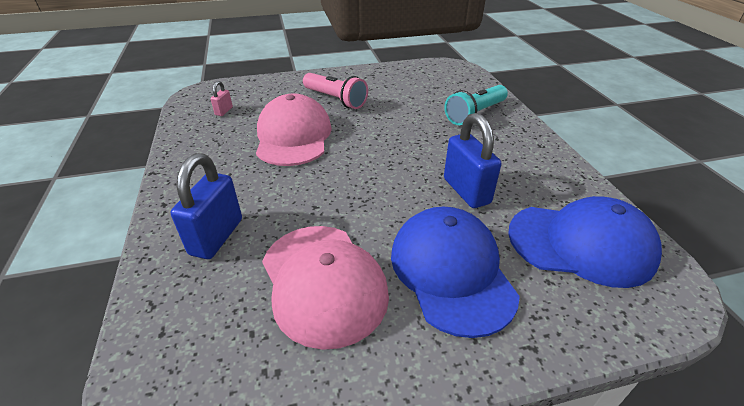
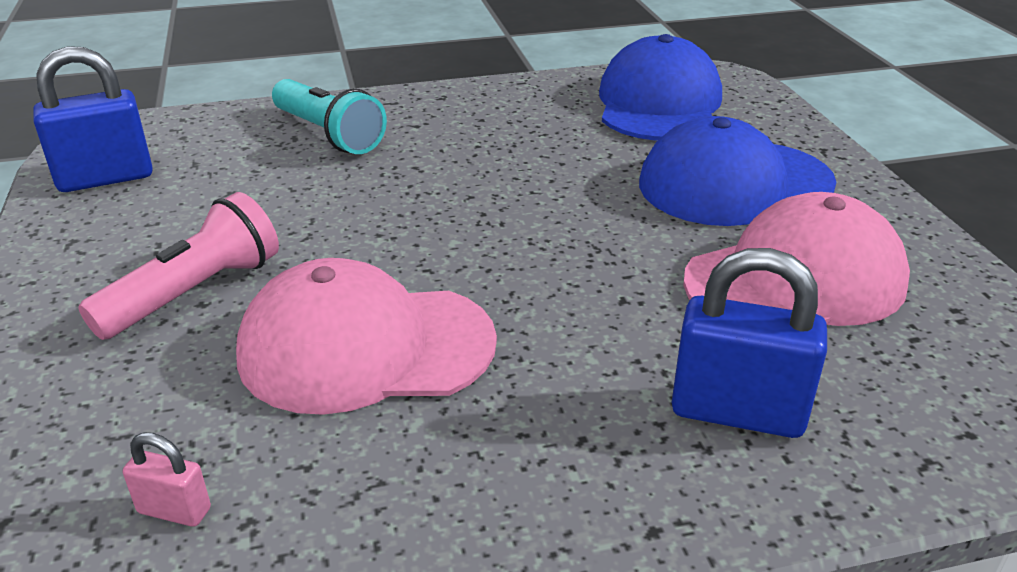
camera: 90 degrees left, 5 degrees down
blue padlock [444,113,501,208] -> blue padlock moved to [33,46,153,192]

